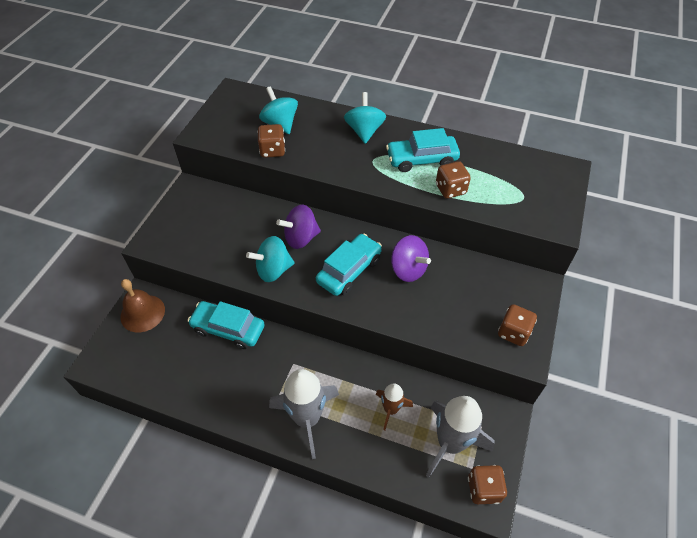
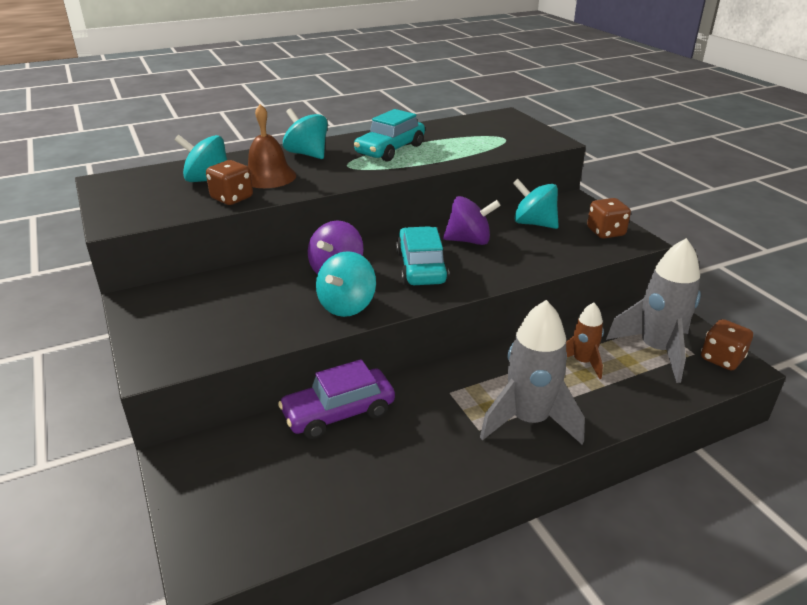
camera: 45 degrees left, 20 degrees down
brown bell [120,279,165,332] -> brown bell moved to [248,104,296,188]
turquoise car [188,301,265,349] -> purple car [278,359,395,439]
brown dice [436,161,471,199] -> none
none -> turquoise spinning top [513,179,559,229]

